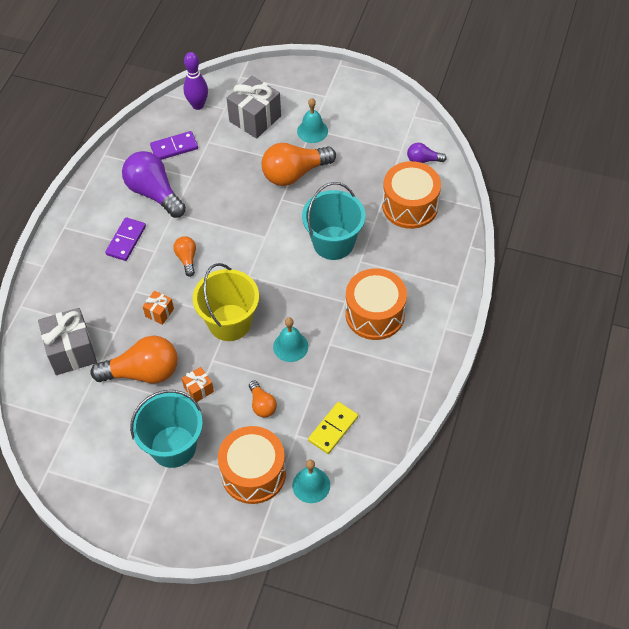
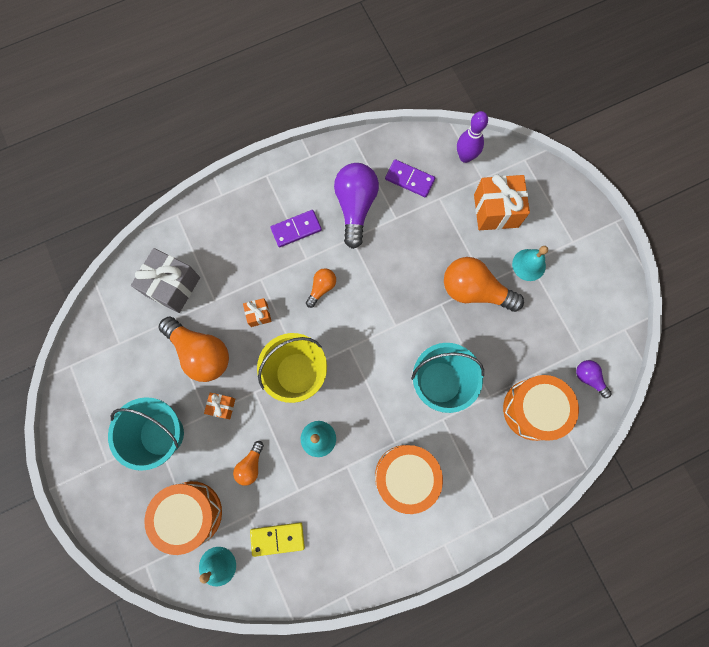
camera: 45 degrees right, 20 degrees up
grey gift [227,76,281,139] -> orange gift [474,175,530,230]

